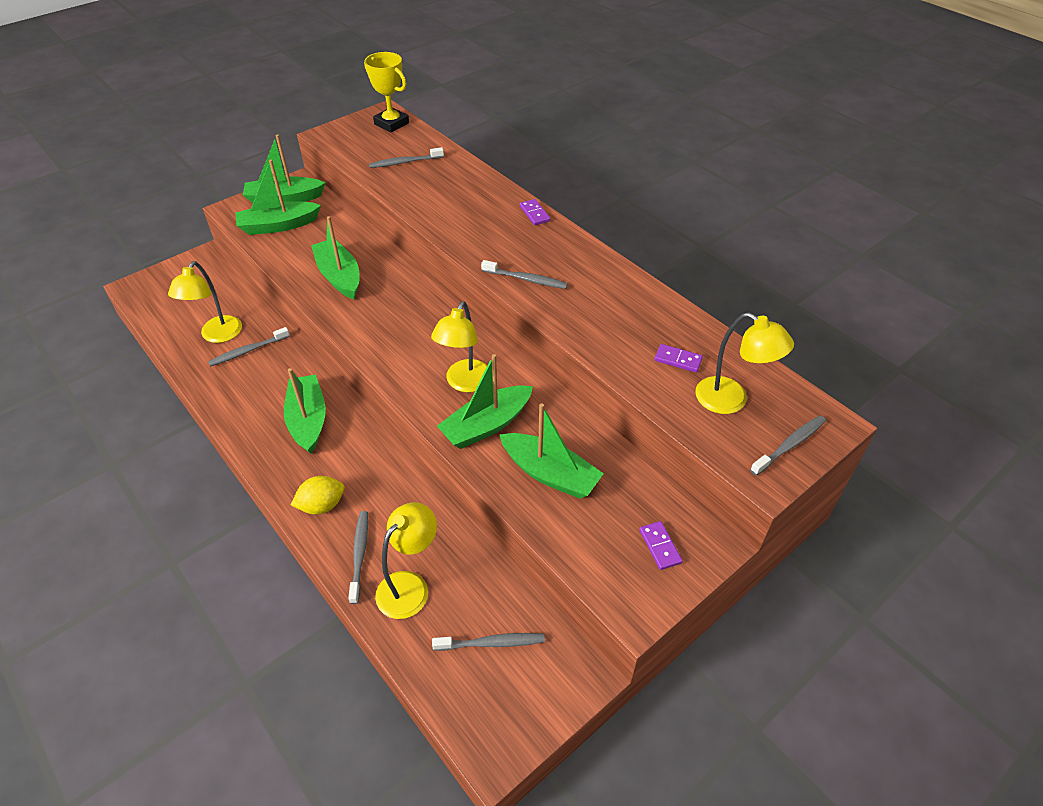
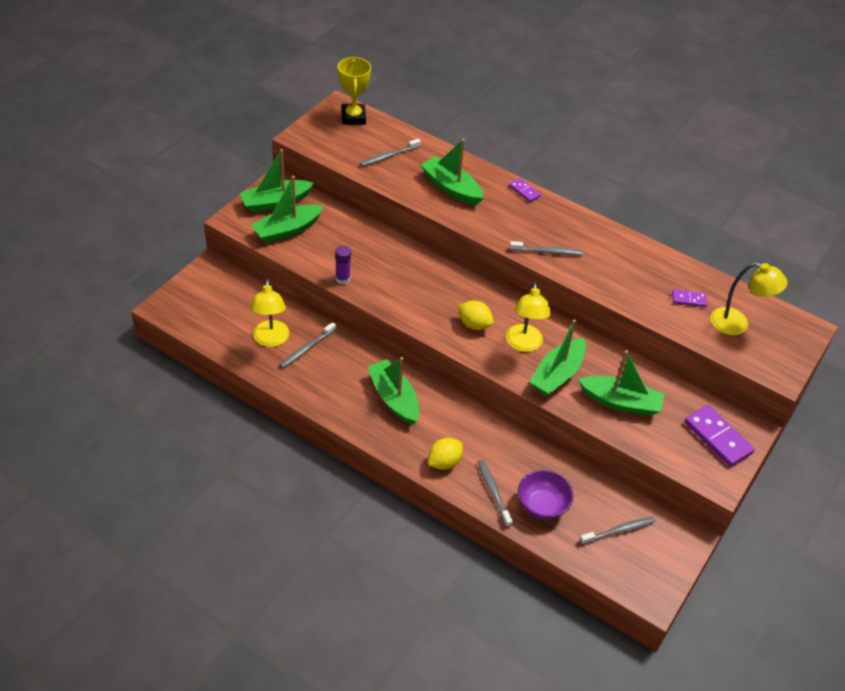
camera: 20 degrees left, 0 degrees up
green boat [311,216,360,299] -> green boat moved to [421,139,484,205]
yellow trophy [364,52,409,133] -> yellow trophy turned 60 degrees clockwise [338,57,371,125]
yellow lamp [375,502,437,619] -> purple bowl [518,470,574,520]
purple domino [639,521,683,570] -> purple domino [684,405,755,467], size x1.87
grey toothbrush [750,415,826,476] -> none
none -> purple glue stick [335,245,351,284]
none -> yellow lemon [458,301,494,330]

